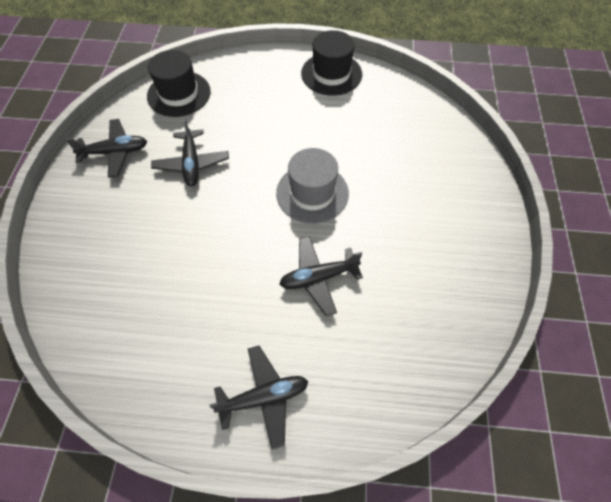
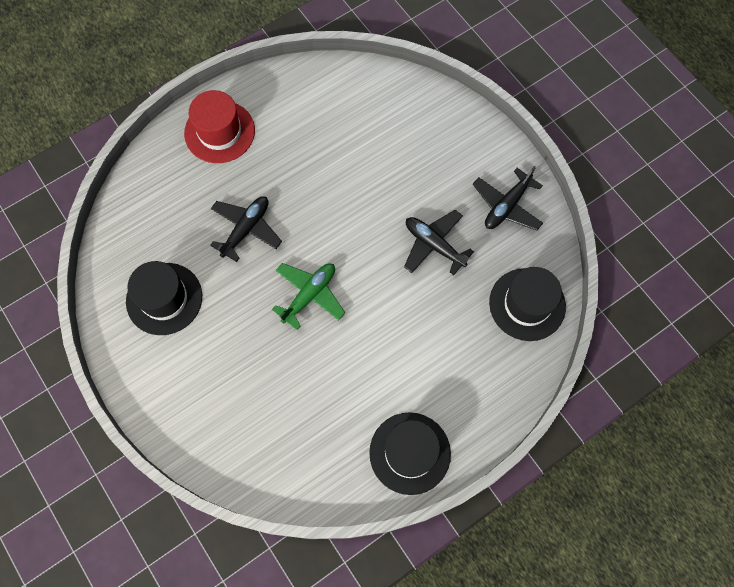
camera: 140 degrees right, 10 degrees up
black plane [210,346,308,450] -> red hat [184,90,255,163]
grey hat [276,148,349,224] -> green plane [272,263,345,330]
none -> black hat [126,261,202,335]

